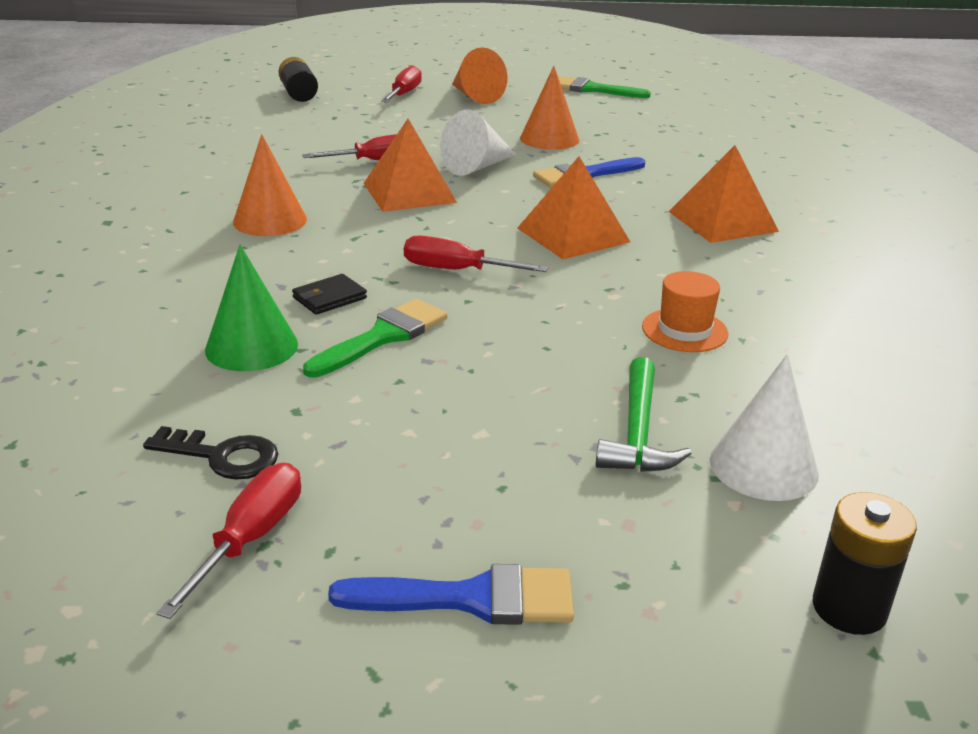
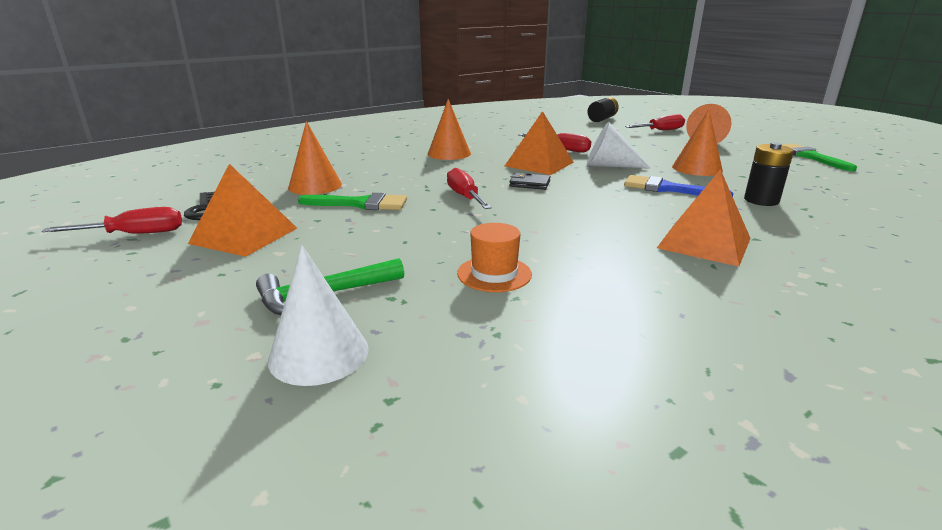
camera: 55 degrees right, 5 degrees down
green cone [205,245,298,371] -> orange cone [288,121,342,195]
black wallet [292,274,367,315] -> black wallet moved to [509,173,550,190]
blue brush [328,564,574,625] -> none
orange pyramid [517,156,630,259] -> orange pyramid moved to [188,164,297,257]
black battery [813,492,917,635] -> black battery moved to [744,142,794,206]

